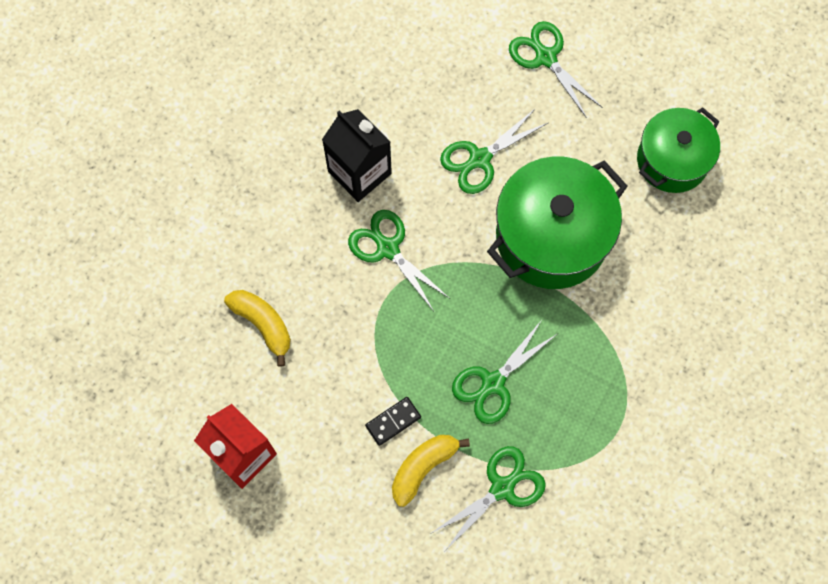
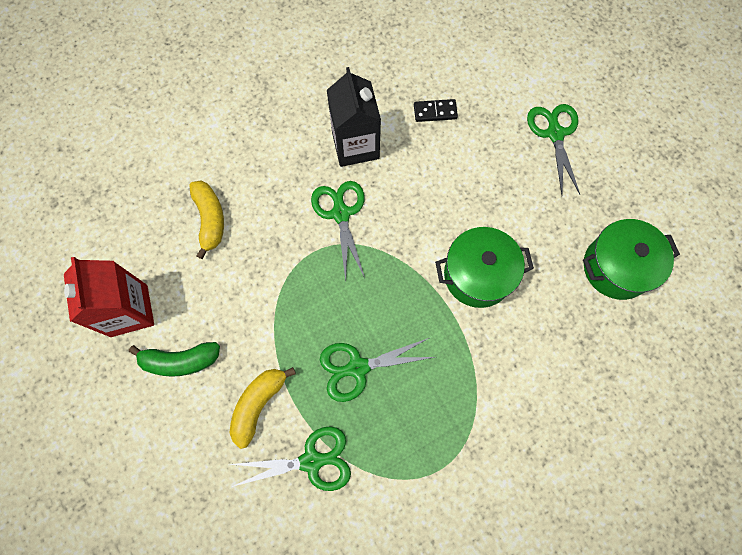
camera: 30 degrees right, 0 degrees up
black domino [365,397,421,446] -> black domino moved to [414,99,458,122]
yellow banana [392,435,470,507] -> yellow banana turned 45 degrees counterclockwise [229,367,296,449]
green scissors [440,108,549,194] -> none
green pot [487,157,628,289] -> green pot [435,227,534,308], size x0.65
none -> green banana [129,342,220,377]

